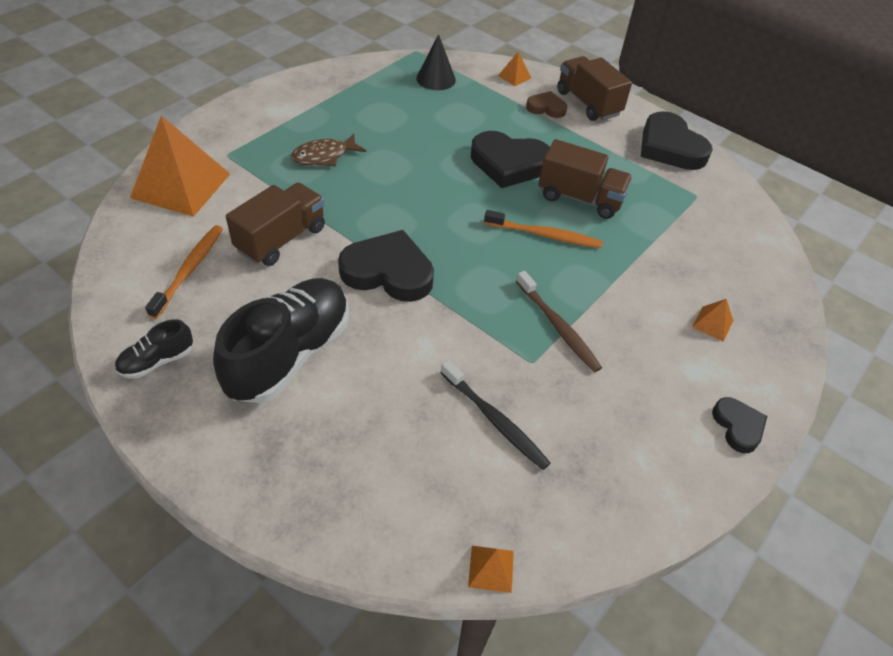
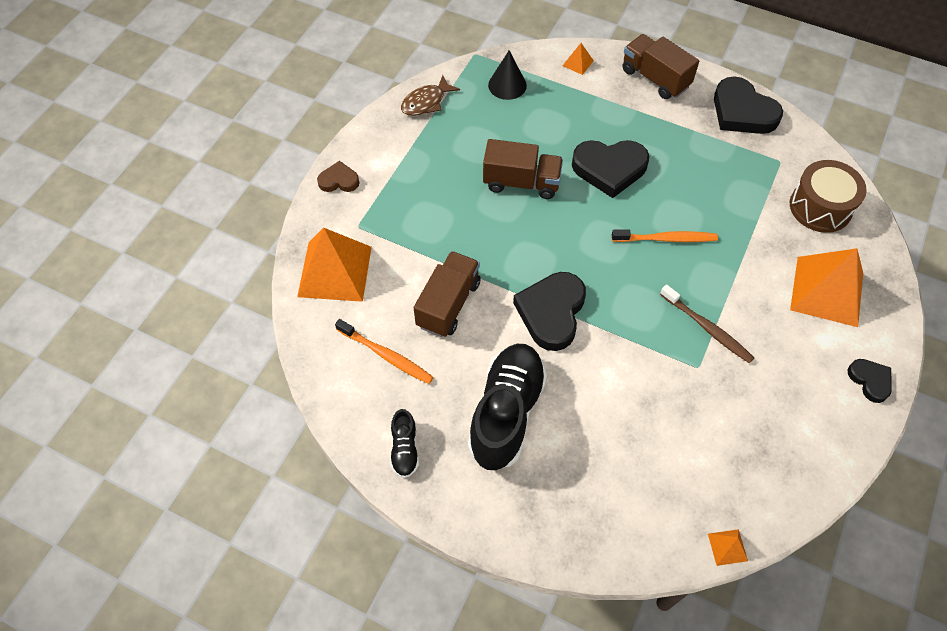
camera: 10 degrees left, 10 degrees up
black shoe [115,319,193,379] -> black shoe turned 45 degrees counterclockwise [390,409,419,478]
orange toothbrush [145,225,223,319] -> orange toothbrush turned 120 degrees clockwise [335,319,434,384]
brown fish [291,133,366,166] -> brown fish moved to [401,75,460,116]
black heart [338,230,434,302] -> black heart turned 75 degrees counterclockwise [513,272,586,351]
black toothbrush [440,360,550,470] -> none
brown heart [526,91,567,118] -> brown heart moved to [317,161,359,192]
brown truck [538,139,633,219] -> brown truck moved to [483,139,563,199]
orange pyramid [692,299,733,342] -> orange pyramid [790,248,863,327], size x2.40
none -> brown drum [790,160,867,233]

